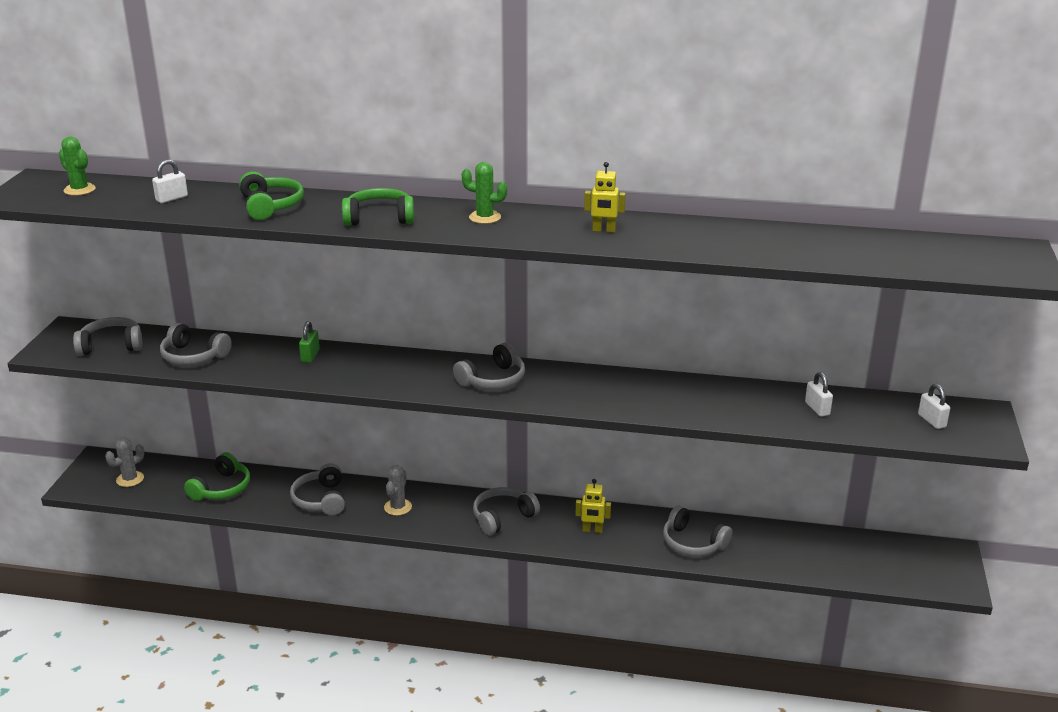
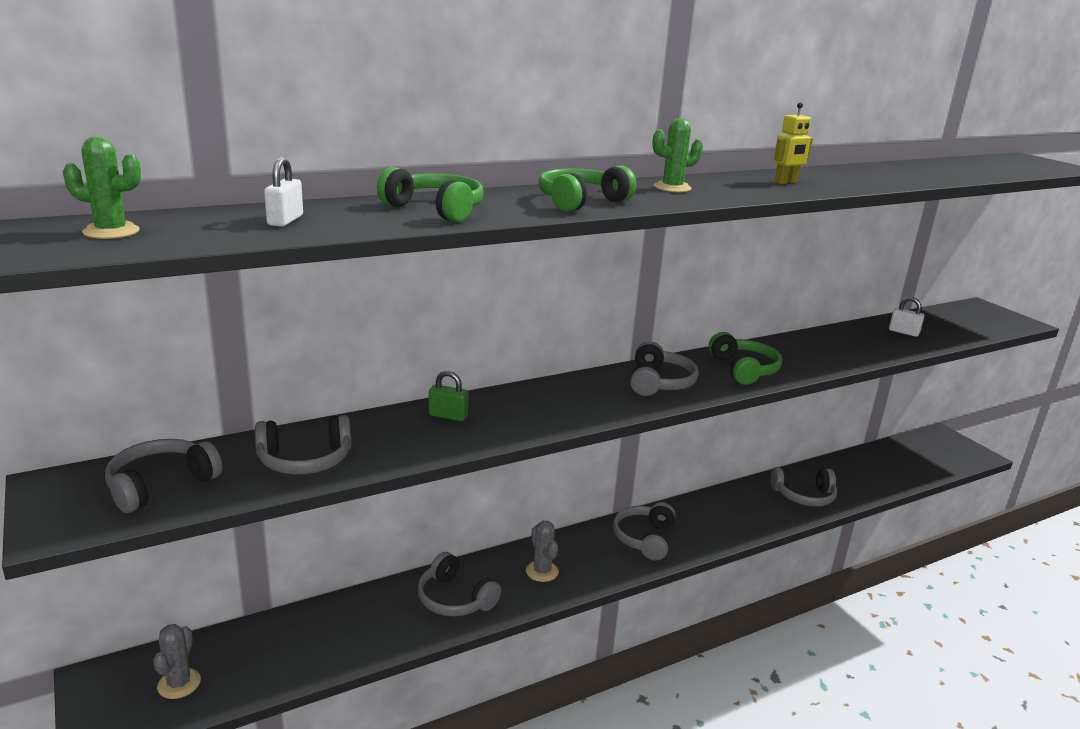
camera: 40 degrees left, 5 degrees down
green headphones [184,452,250,501] -> green headphones moved to [709,332,782,385]
green padlock [299,321,320,363] -> green padlock turned 45 degrees counterclockwise [429,371,469,421]
yellow robot [576,479,611,533] -> none
white padlock [918,384,950,429] -> none

